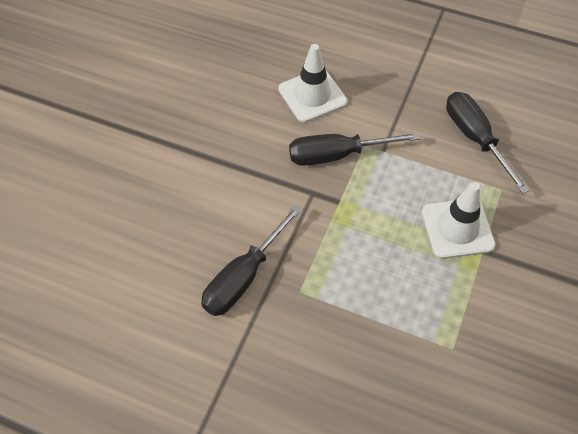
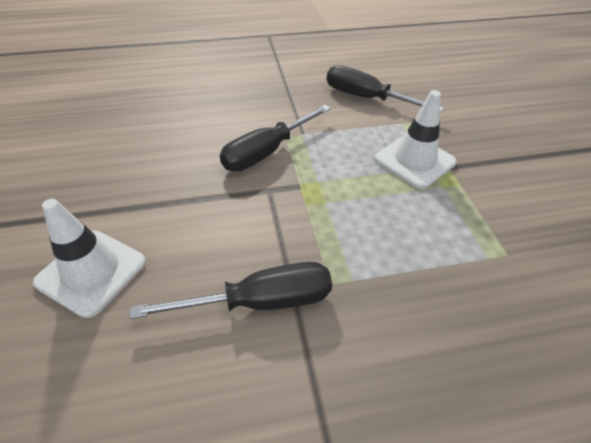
camera: 35 degrees left, 10 degrees down
black screwdriver [201,205,302,316] -> black screwdriver turned 105 degrees counterclockwise [130,262,332,319]
white traffic cone [279,44,347,123] -> white traffic cone moved to [33,199,146,318]

